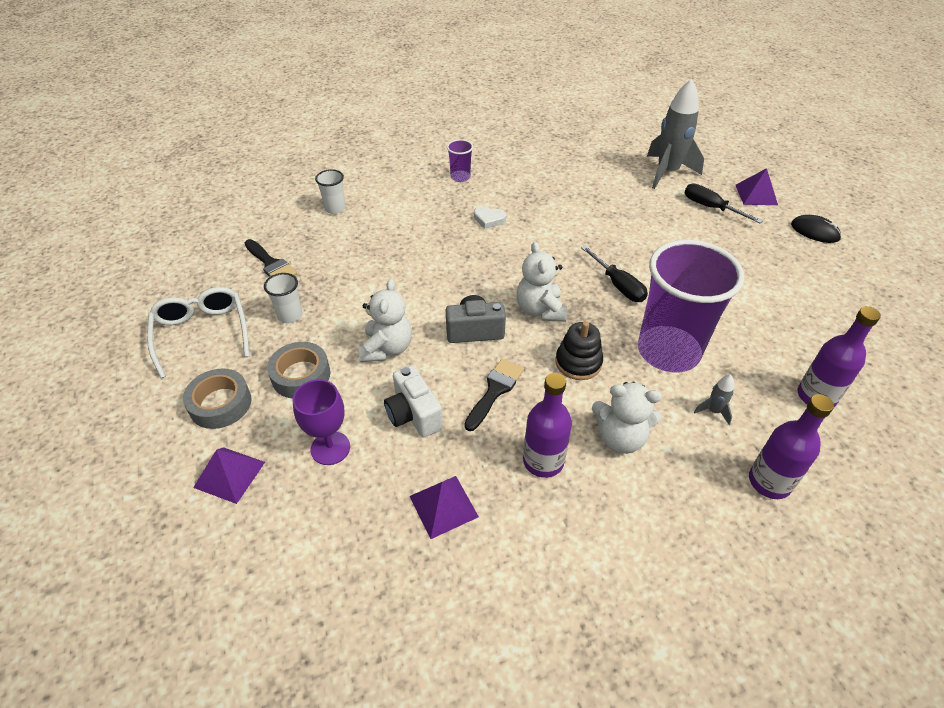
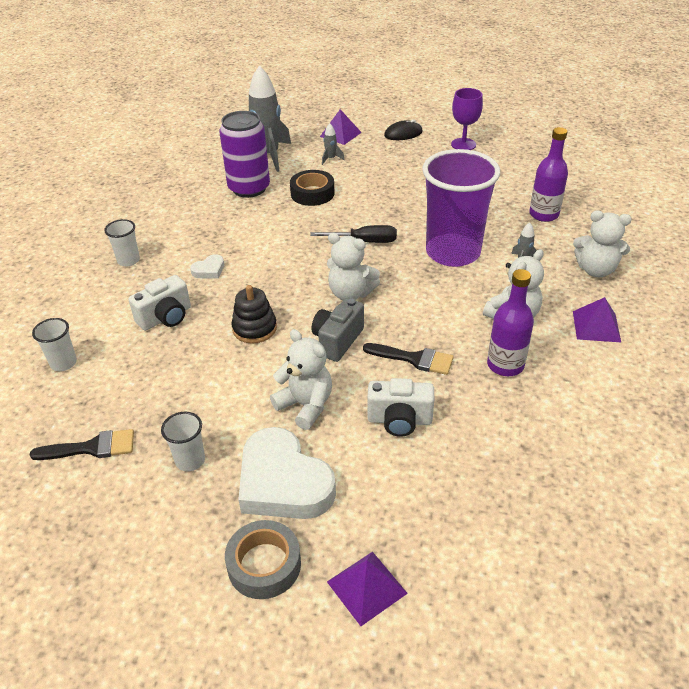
camera: 55 degrees left, 5 degrees down
white glasses [147,287,250,378] -> none
grey tape [267,342,330,399] -> white heart [238,427,336,519]
purple goblet [293,379,350,465] -> purple goblet moved to [451,88,483,150]
purple pyramid [410,476,479,539] -> purple pyramid moved to [573,297,621,342]
purple cup [447,139,473,182] -> white cup [104,219,140,266]
black brush [464,359,524,431] -> black brush turned 135 degrees clockwise [363,343,454,375]
black stacking toy [555,321,603,380] -> black stacking toy moved to [231,285,277,344]
black screwdriver [685,183,763,223] -> grey rocket [322,123,345,165]
purple bottle [749,394,834,499] -> white teddy bear [573,210,632,277]
none -> white camera [128,275,191,331]
none -> purple can [219,111,270,198]
none -> black tape [290,170,335,206]

